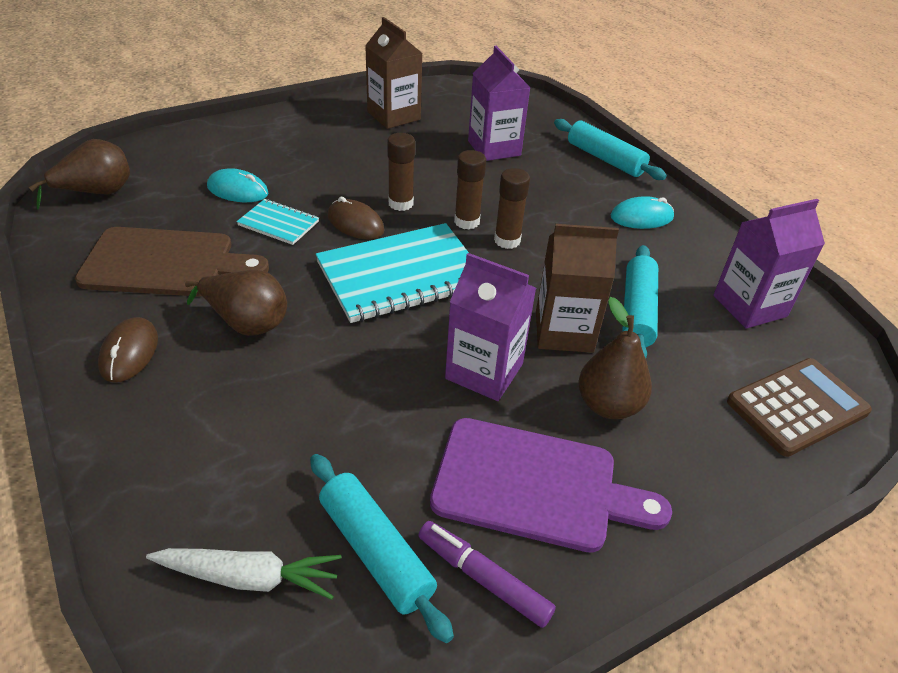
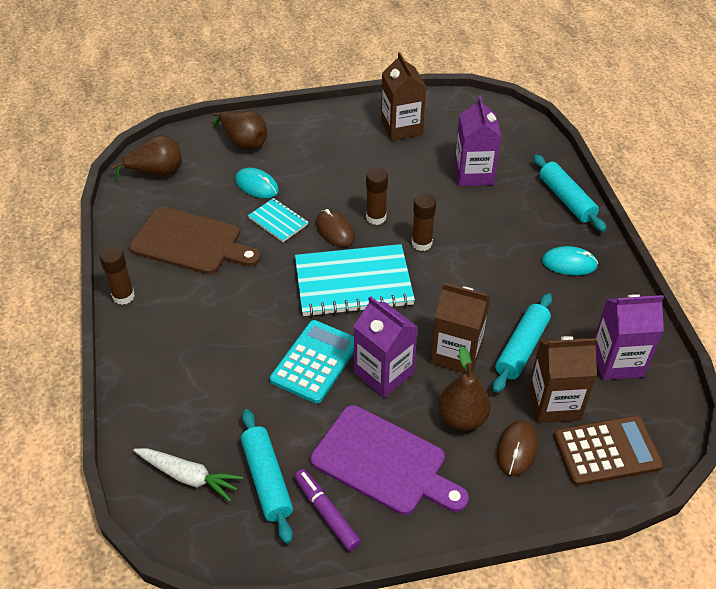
camera: 20 degrees right, 5 degrees up
brown mouse [98,317,158,382] -> brown mouse moved to [497,420,538,476]
brown pear [185,270,287,336] -> brown pear moved to [213,111,267,151]
brown glue stick [494,168,530,249] -> brown glue stick moved to [99,246,135,305]
none -> turquoise calculator [270,320,354,404]
none -> brown carton [529,336,597,423]

